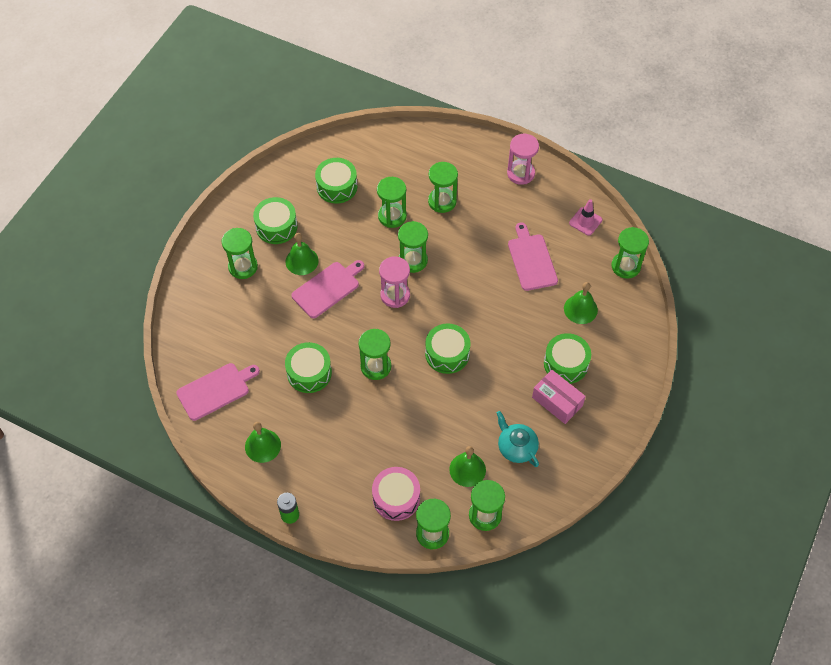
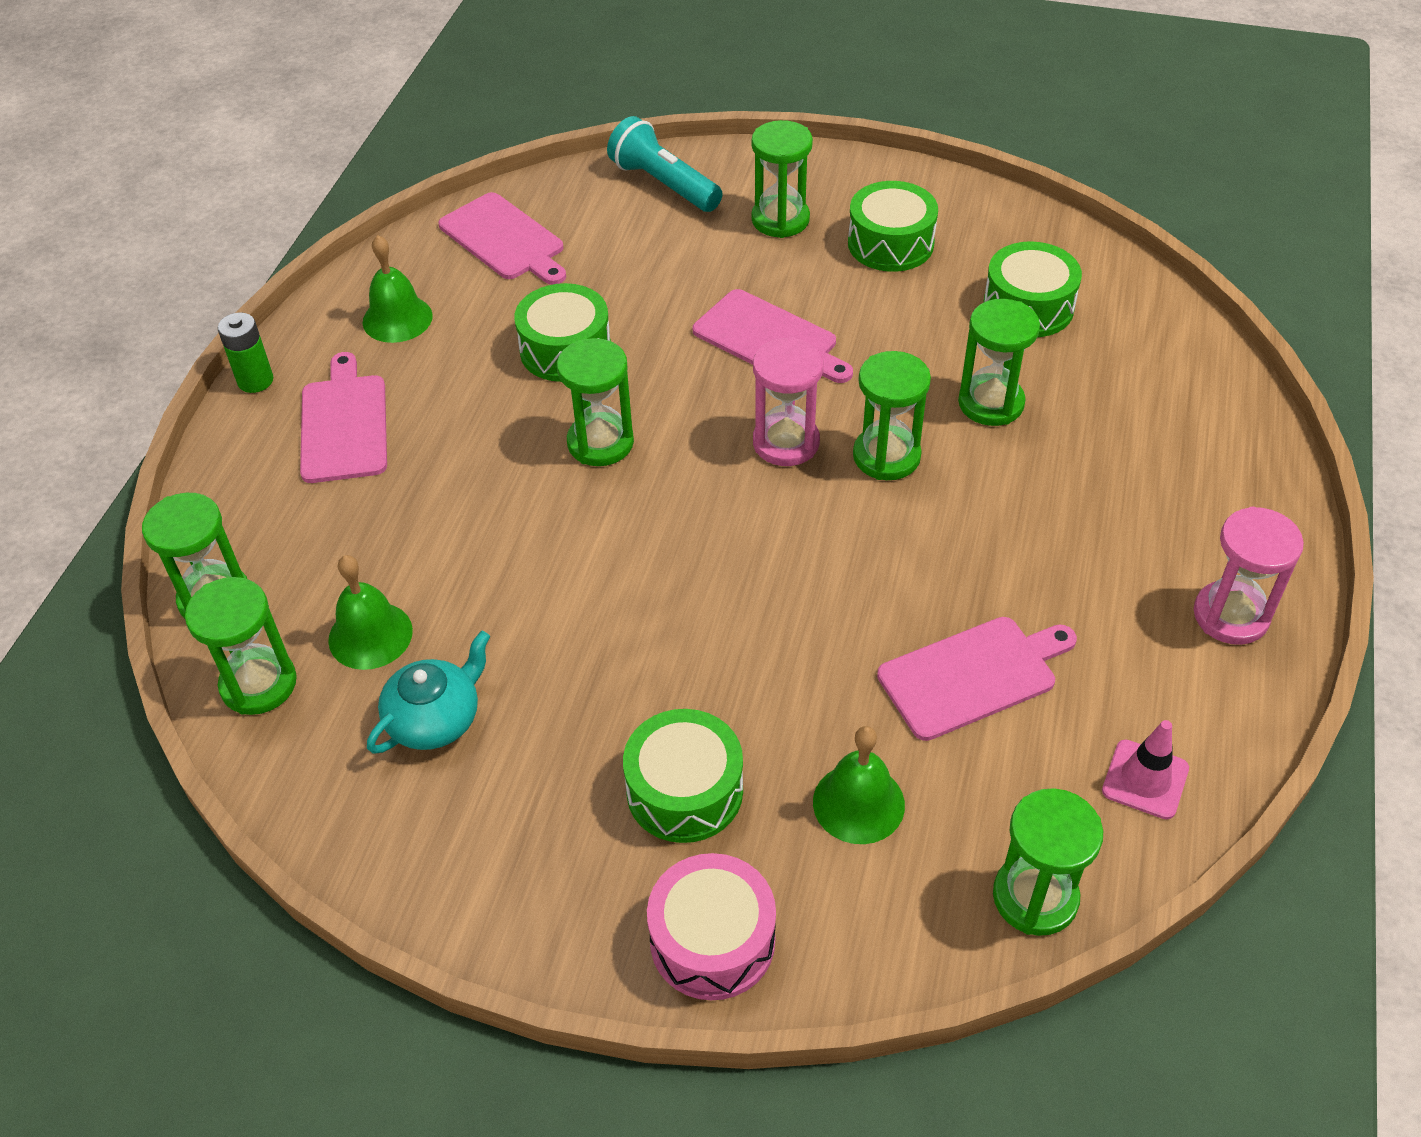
camera: 80 degrees right, 10 degrees down
green bell [285,233,319,275] -> none
pink drum [372,467,420,521] -> pink drum moved to [647,853,776,1000]
green drum [425,323,471,374] -> none
green hourglass [428,162,458,213] -> none
pink box [532,370,586,424] -> none
none -> pink cutting board [300,352,387,483]
none -> turquoise flashlight [607,116,723,212]

